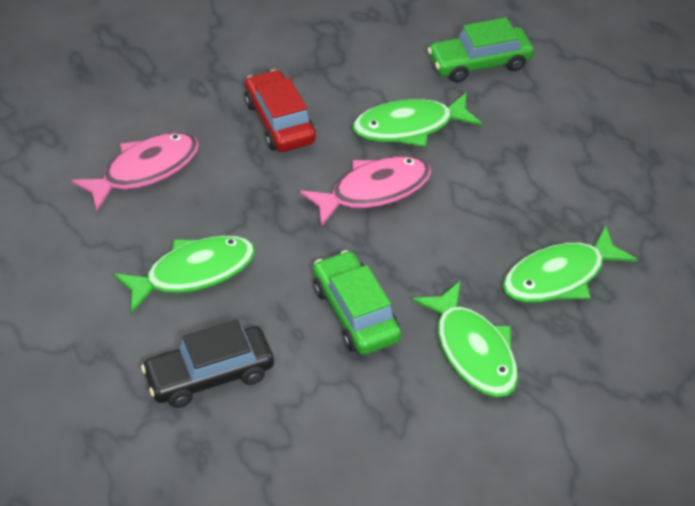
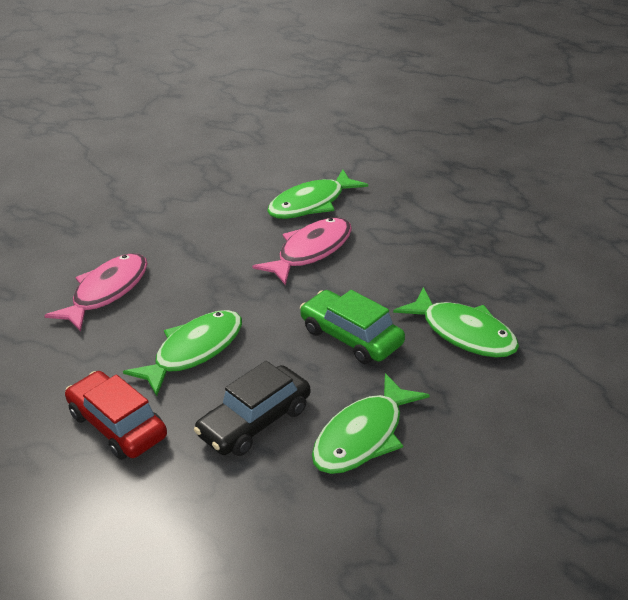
camera: 20 degrees left, 10 degrees down
red car [245,70,316,152] -> red car moved to [65,371,167,460]
green car [428,17,534,82] -> none
green fish [503,225,638,303] -> green fish moved to [312,373,429,474]

